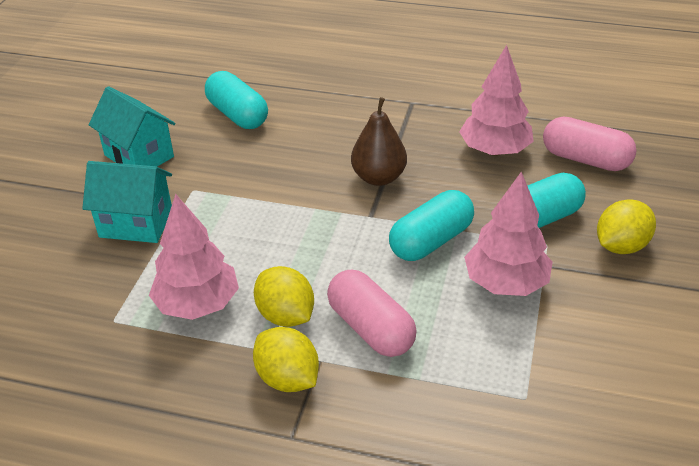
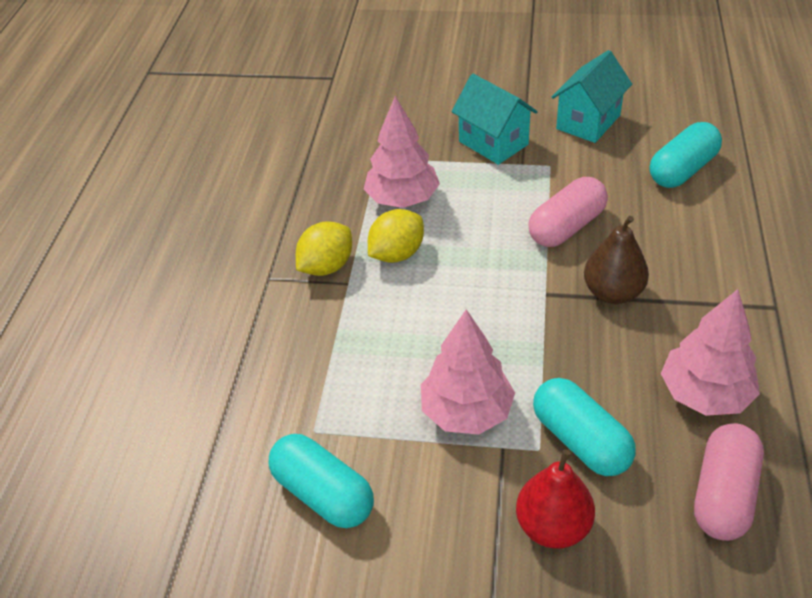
camera: 85 degrees right, 5 degrees up
turquoise house [82,161,172,243] -> turquoise house turned 45 degrees counterclockwise [452,74,538,165]
pink capsule [327,270,417,357] -> pink capsule moved to [528,177,608,247]
turquoise capsule [389,190,474,261] -> turquoise capsule moved to [269,434,374,528]
yellow lemon [597,199,656,254] -> red pear [516,450,595,549]

